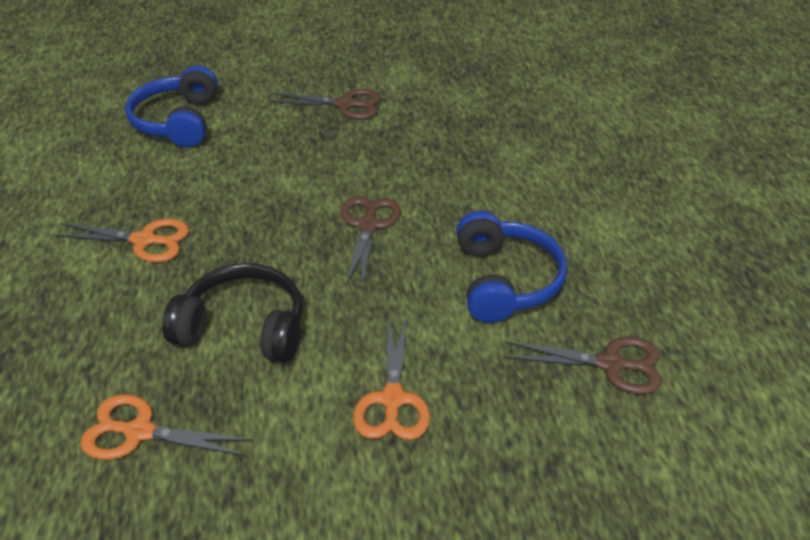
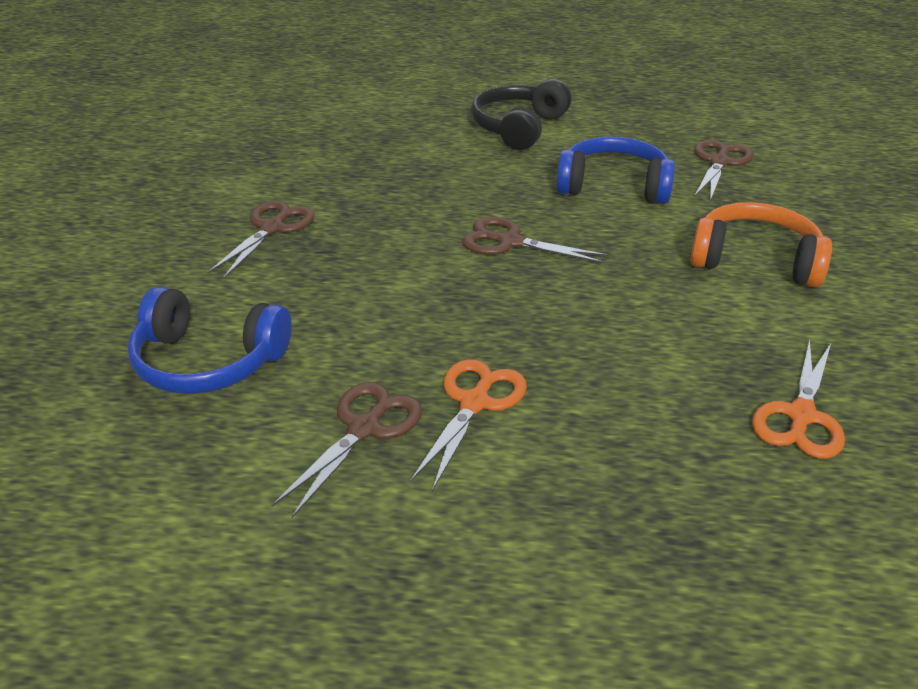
camera: 75 degrees left, 5 degrees down
black headphones [162,263,303,363] -> black headphones moved to [471,79,571,150]
orange scissors [353,316,430,440] -> orange headphones [690,202,832,287]
none -> brown scissors [271,382,422,518]

